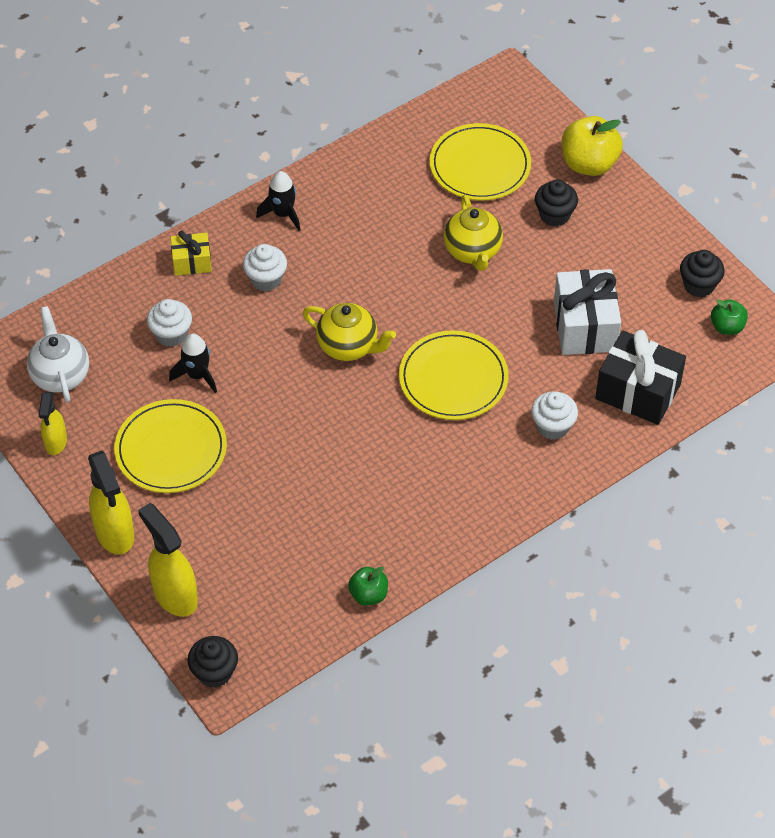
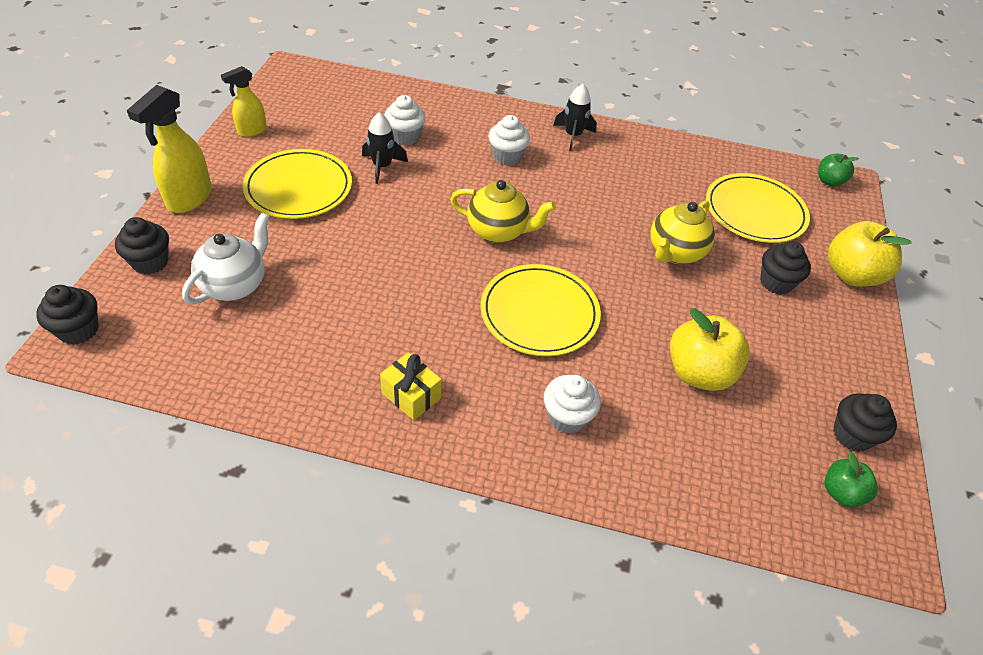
camera: 45 degrees right, 5 degrees down
white teapot [27,306,89,403] -> white teapot moved to [182,213,270,304]
yellow spray bottle [138,503,198,617] -> black cupcake [115,217,169,274]
yellow gift [171,231,212,276] -> yellow gift moved to [380,352,442,420]
yellow teapot [303,303,396,361] -> yellow teapot turned 60 degrees counterclockwise [450,180,556,243]
green apple [348,566,388,606] -> green apple moved to [818,154,859,187]
white gift [554,269,621,355] -> yellow apple [670,308,750,391]
black gift [595,330,686,425] -> none

